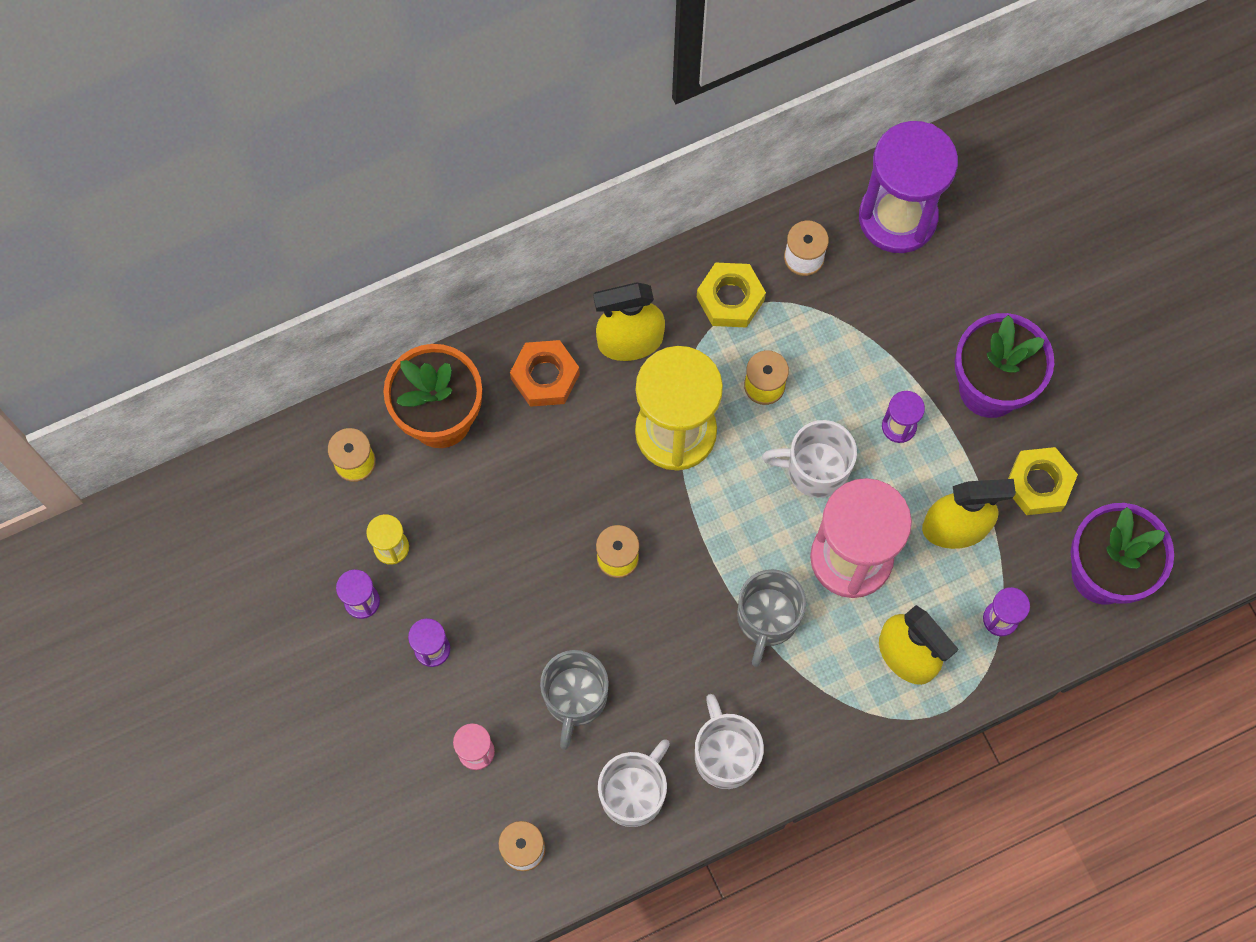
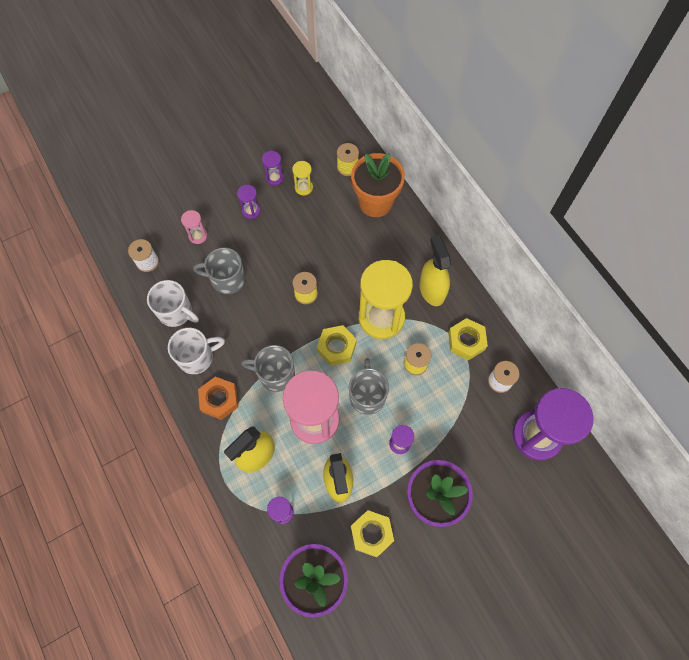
camera: 85 degrees right, 5 degrees down
orange nut [510,340,580,407] -> orange nut moved to [198,377,239,420]
white mug [762,420,857,498] -> grey mug [349,358,389,415]
none -> yellow nut [317,325,357,366]

